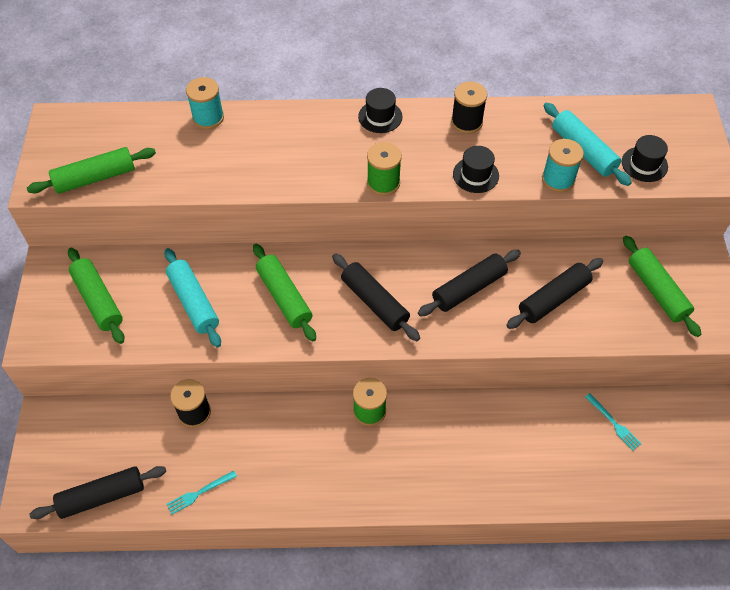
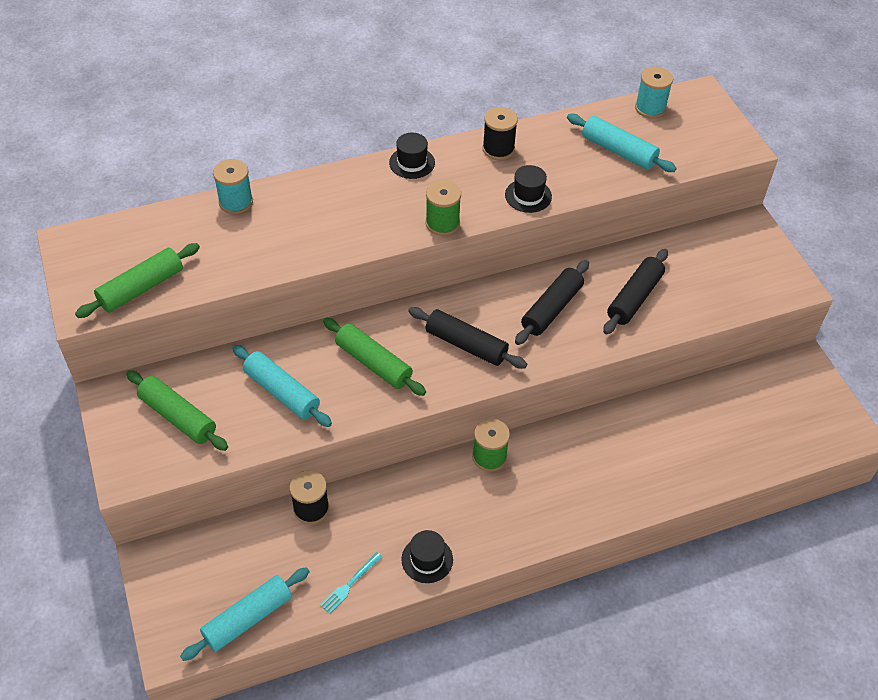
camera: 20 degrees left, 5 degrees down
black rolling pin [29,466,166,519] -> turquoise rolling pin [180,567,310,661]
turquoise spool [542,139,584,192] -> turquoise spool moved to [635,67,673,118]
turquoise fork [585,393,641,451] -> none
black hat [622,135,668,182] -> black hat moved to [401,530,453,583]
green rolling pin [623,235,701,337] -> none

